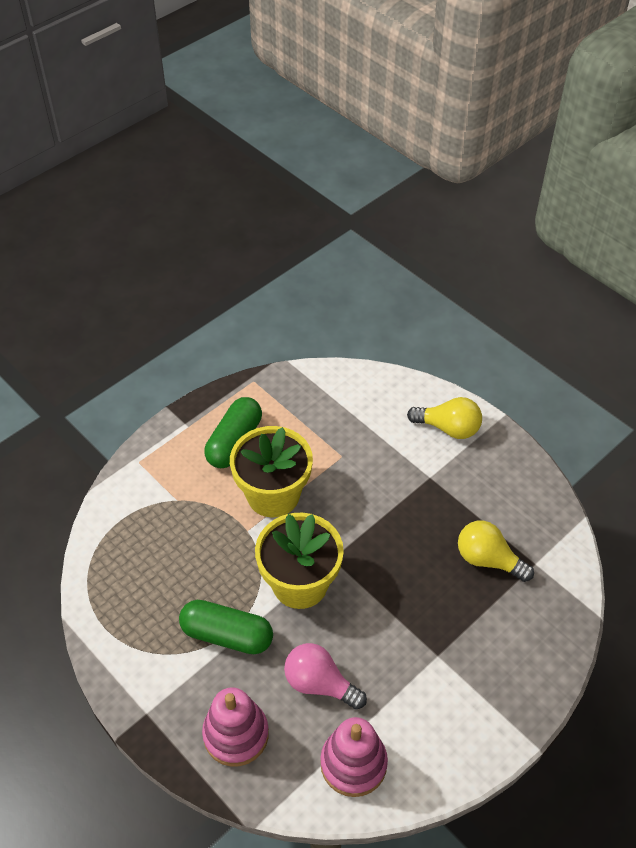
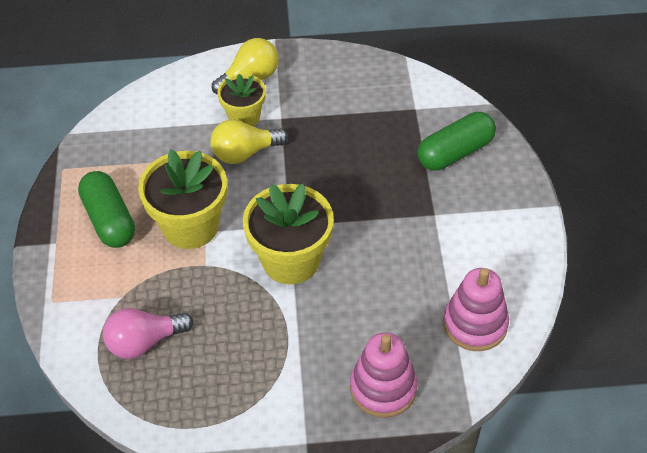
camera: 50 degrees left, 0 degrees up
green capsule [179,600,273,654] -> green capsule moved to [417,112,496,171]
pink light bulb [284,643,367,710] -> pink light bulb moved to [103,308,193,359]
yellow light bulb [458,521,534,582] -> yellow light bulb moved to [210,119,288,164]
none -> yellow flower pot [217,74,266,126]

